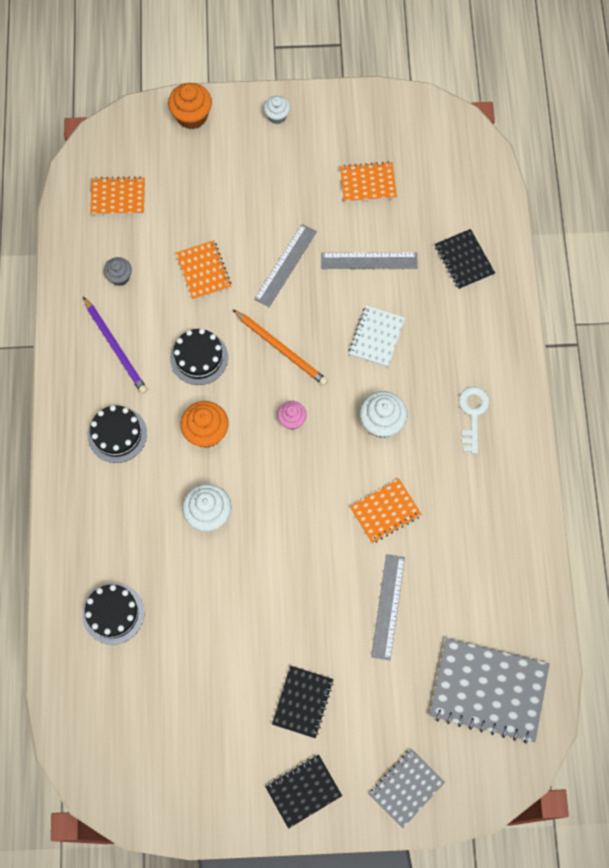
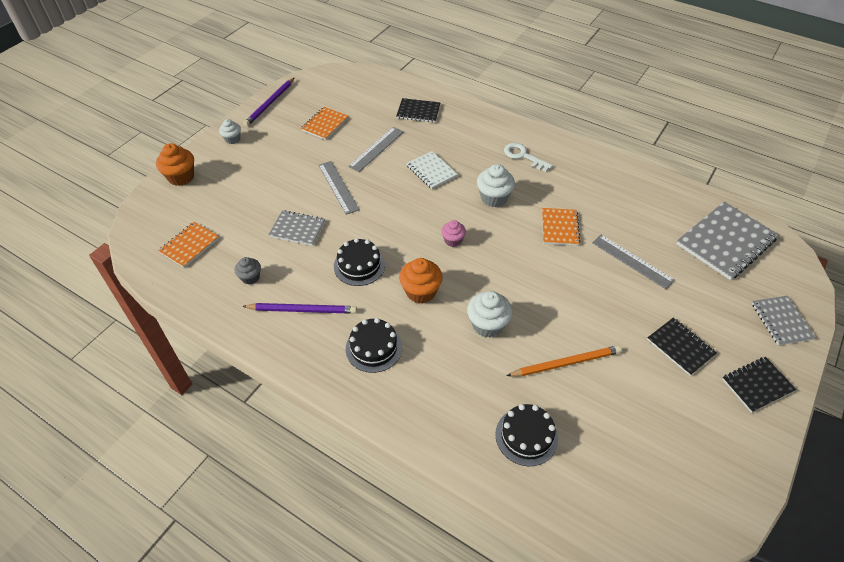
camera: 55 degrees left, 20 degrees down
orange notebook [176,240,232,300] -> grey notebook [268,210,325,246]
orange pencil [233,310,328,385] -> orange pencil moved to [506,345,622,376]
black notebook [265,754,342,829] -> black notebook turned 60 degrees clockwise [722,357,796,413]
none -> purple pencil [244,77,295,127]

